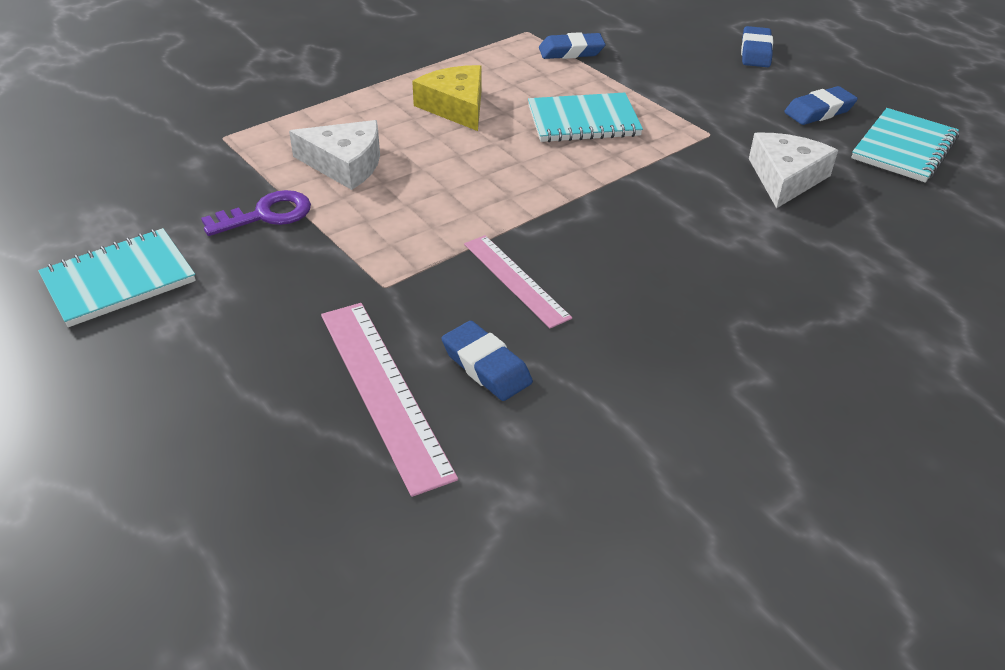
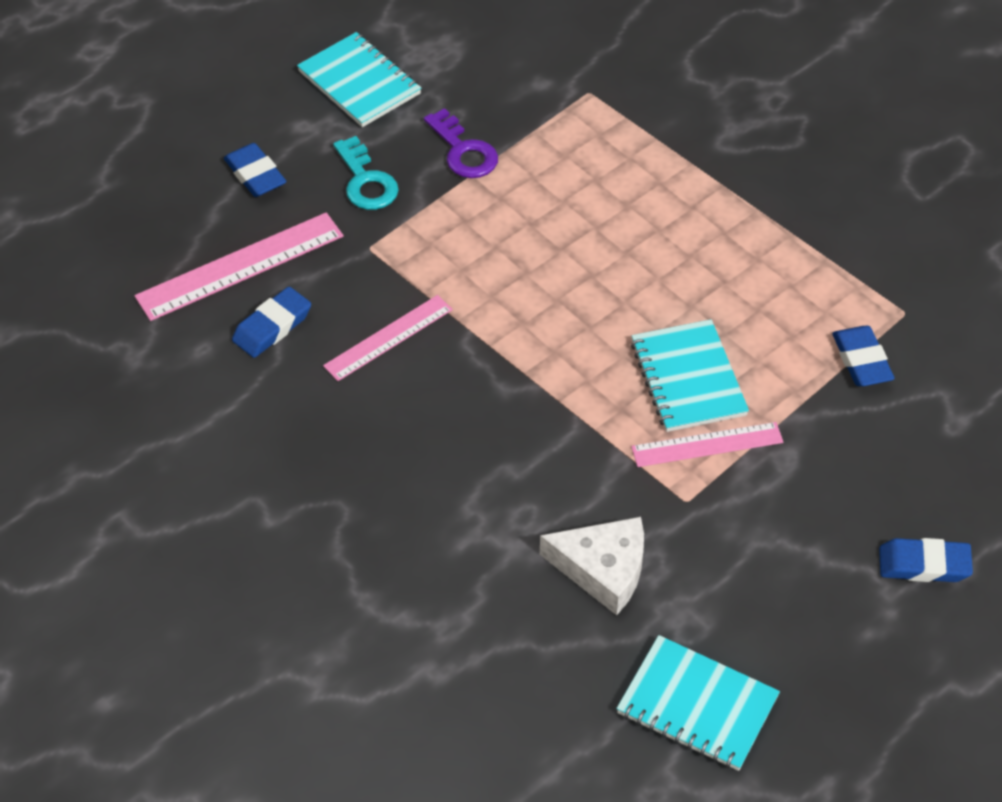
camera: 85 degrees right, 10 degrees up
white cheese [289,120,380,190] -> none
yellow cheese [412,65,482,131] -> none
blue eraser [784,86,858,125] -> blue eraser moved to [224,143,287,197]
none -> turquoise key [333,136,399,210]
none -> pink ruler [631,422,783,467]

